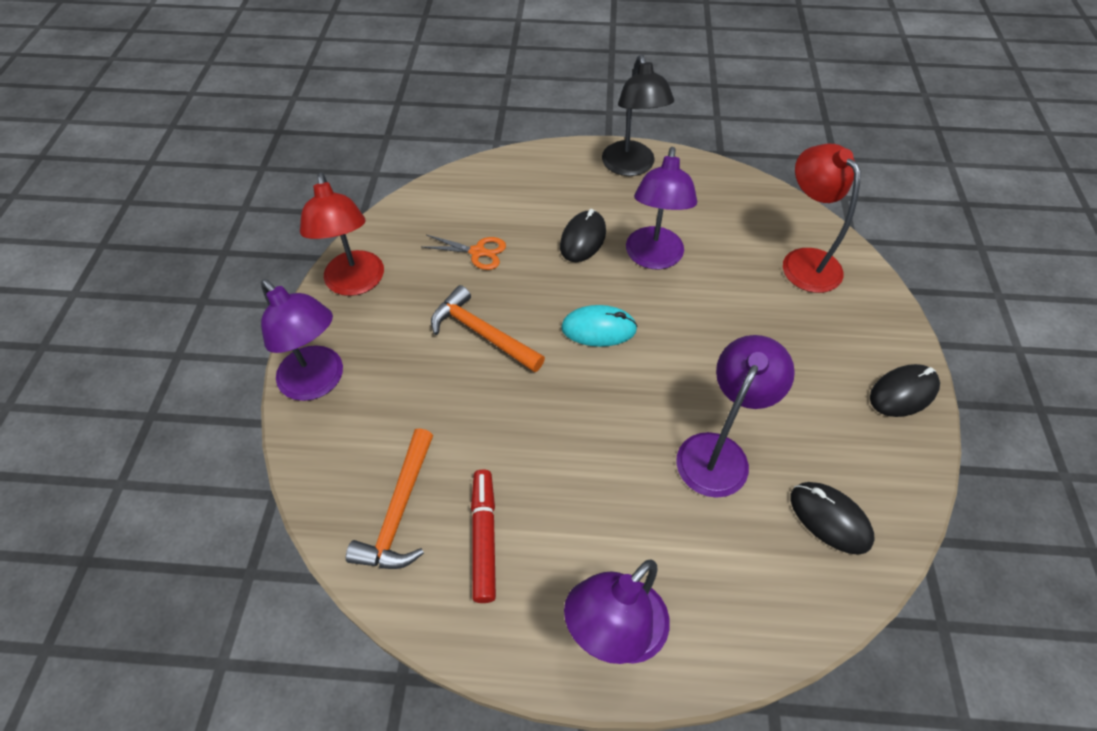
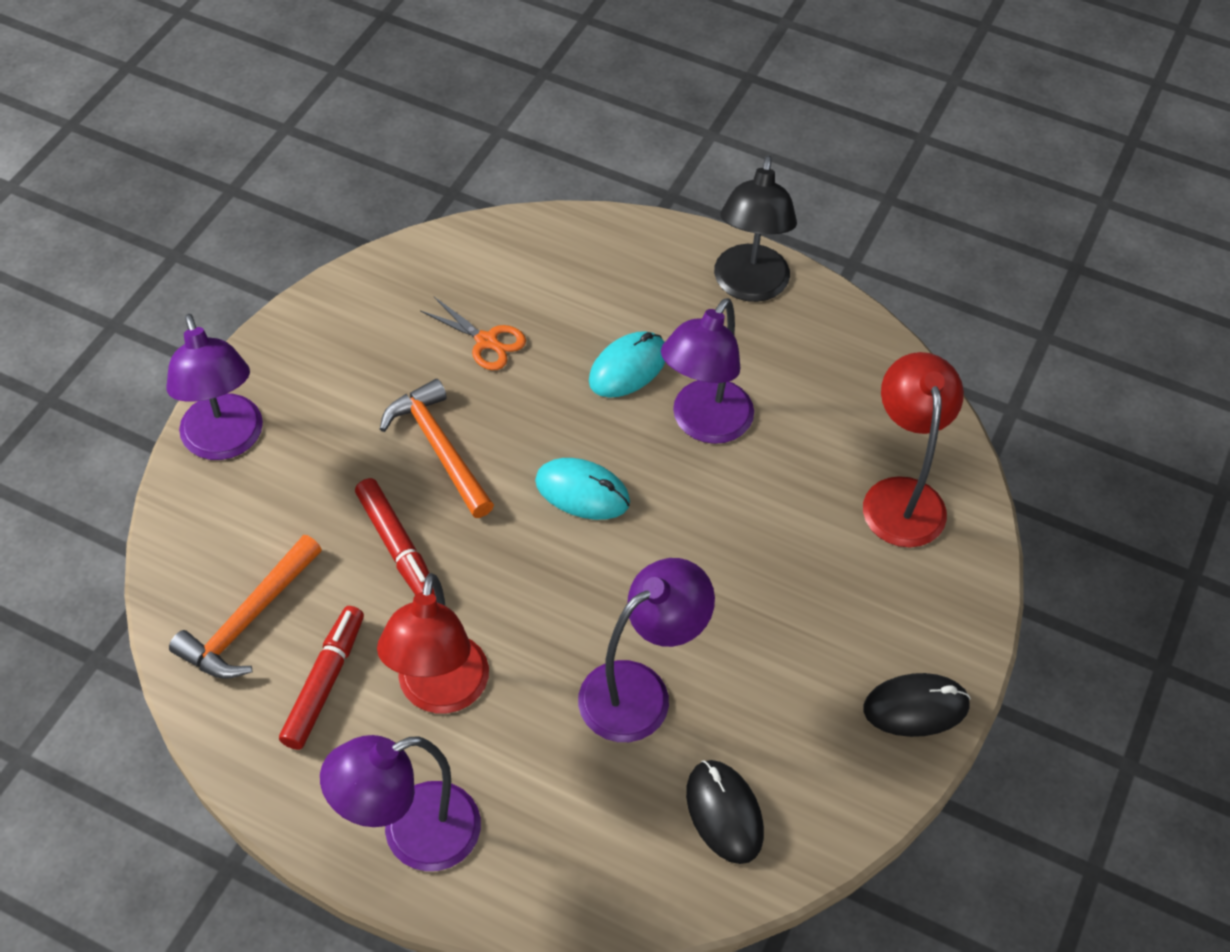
camera: 20 degrees right, 0 degrees up
red lamp [300,173,384,296] -> red lamp moved to [377,573,489,713]
black mouse [560,209,606,262] -> turquoise mouse [589,331,665,398]
none -> red marker [355,478,435,595]

